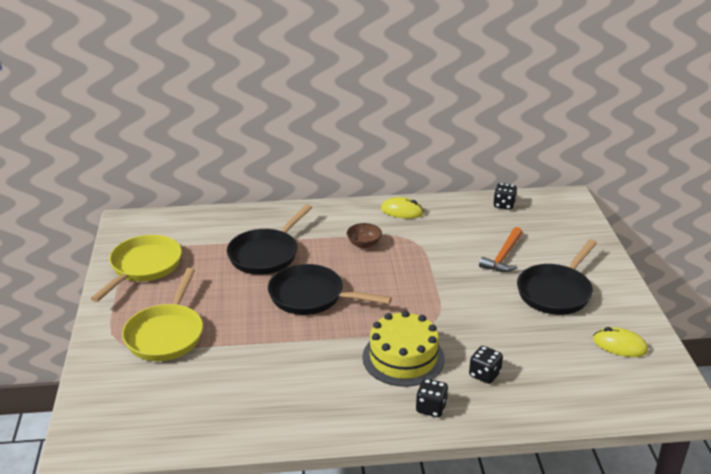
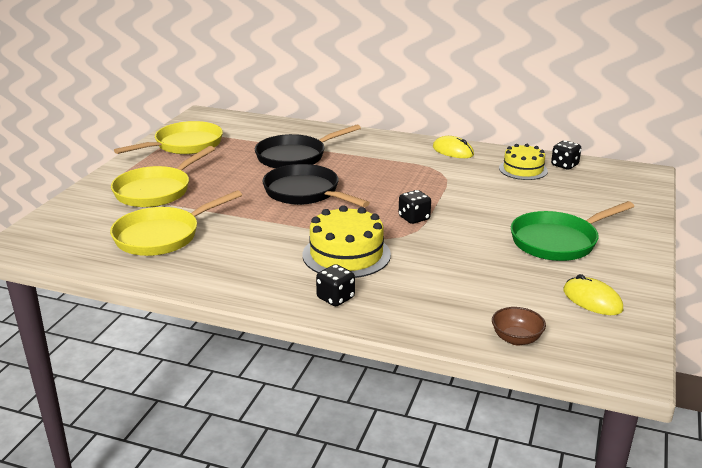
camera: 25 degrees right, 5 degrees down
brown bowl [347,223,382,248] -> brown bowl moved to [492,307,546,346]
black dice [469,346,503,384] -> black dice moved to [399,190,431,224]
orange hammer [479,227,523,272] -> none
black pan [517,239,597,315] -> green pan [511,201,634,261]
none -> yellow pan [110,190,242,256]
none -> yellow cake [499,144,548,180]

